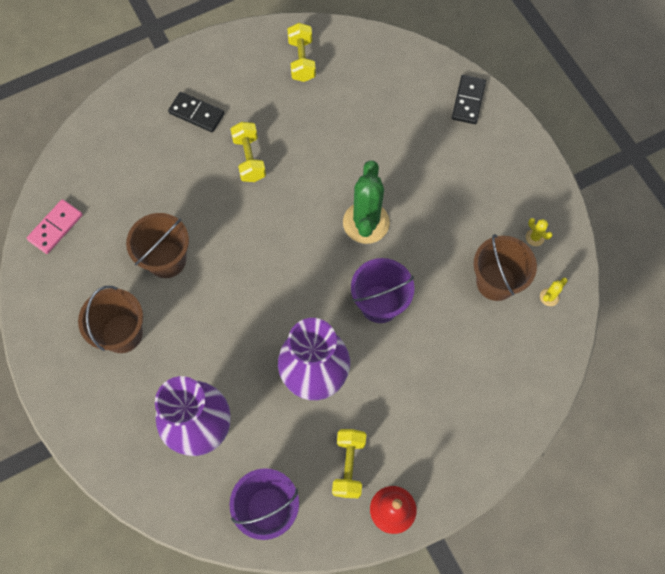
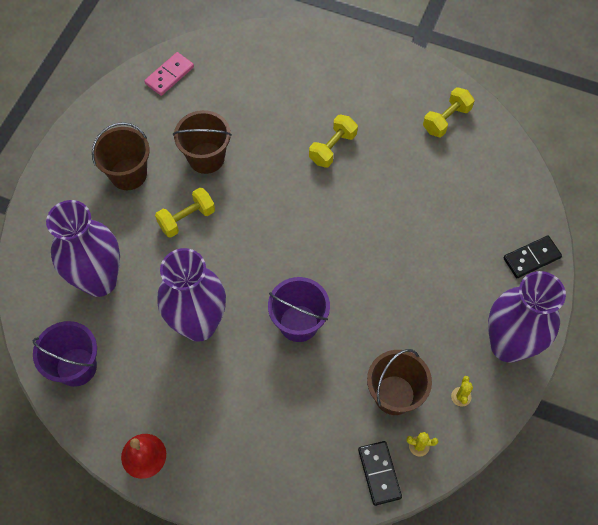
camera: 50 degrees right, 5 degrees down
pink domino [27,199,83,254] -> pink domino turned 45 degrees counterclockwise [144,52,194,96]
black domino [168,92,224,132] -> black domino moved to [358,441,402,506]
yellow dumbbell [332,429,366,498] -> yellow dumbbell moved to [155,188,215,238]
green cactus [343,160,390,244] -> none
none -> purple vase [488,271,566,363]

